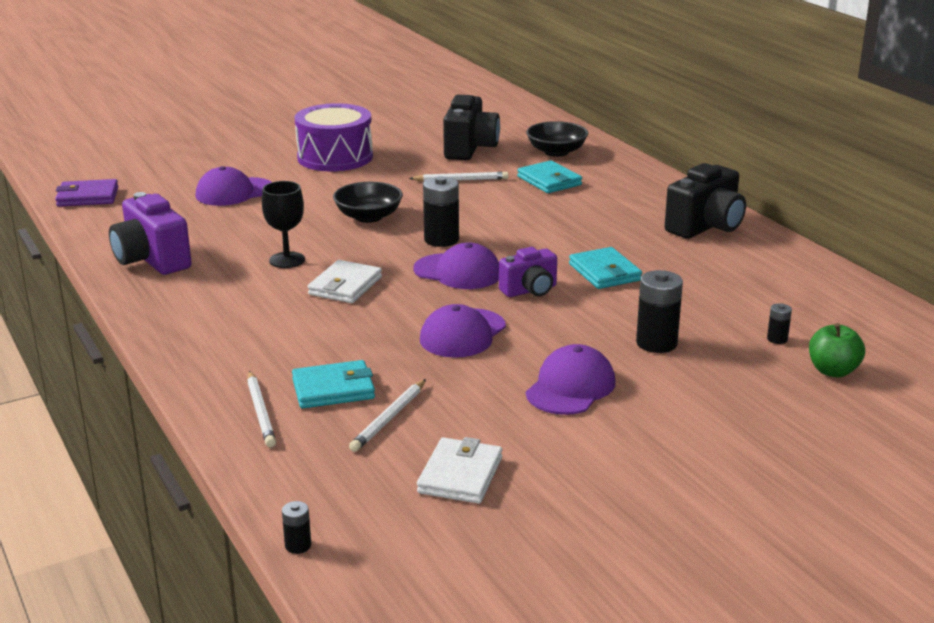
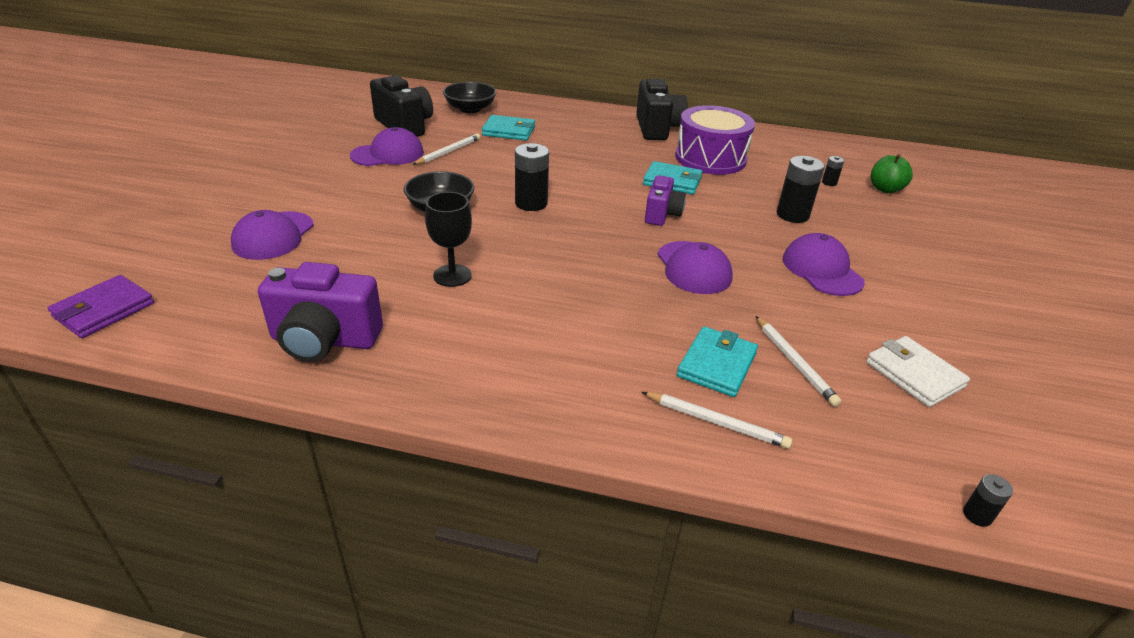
camera: 50 degrees left, 10 degrees up
purple drum [295,103,373,171] -> purple drum moved to [675,105,755,175]
white wallet [308,260,382,303] -> none
purple cap [413,243,499,289] -> purple cap moved to [350,127,424,166]

